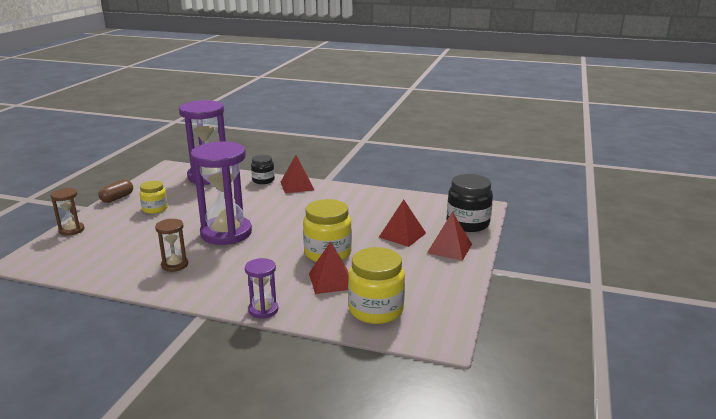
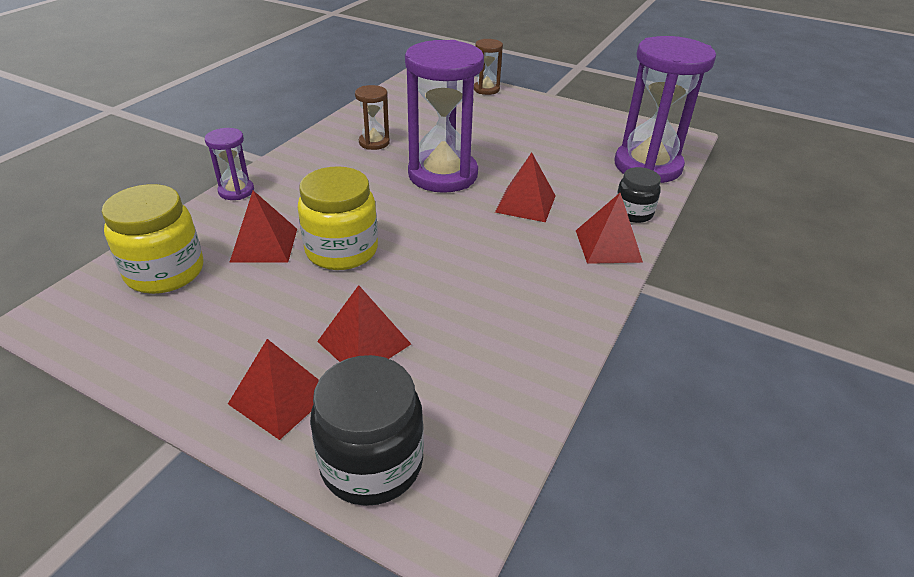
camera: 100 degrees right, 15 degrees up
brown capsule [98,180,133,203] -> none
yellow jar [140,181,168,214] -> none
none -> red pyramid [495,152,556,222]

